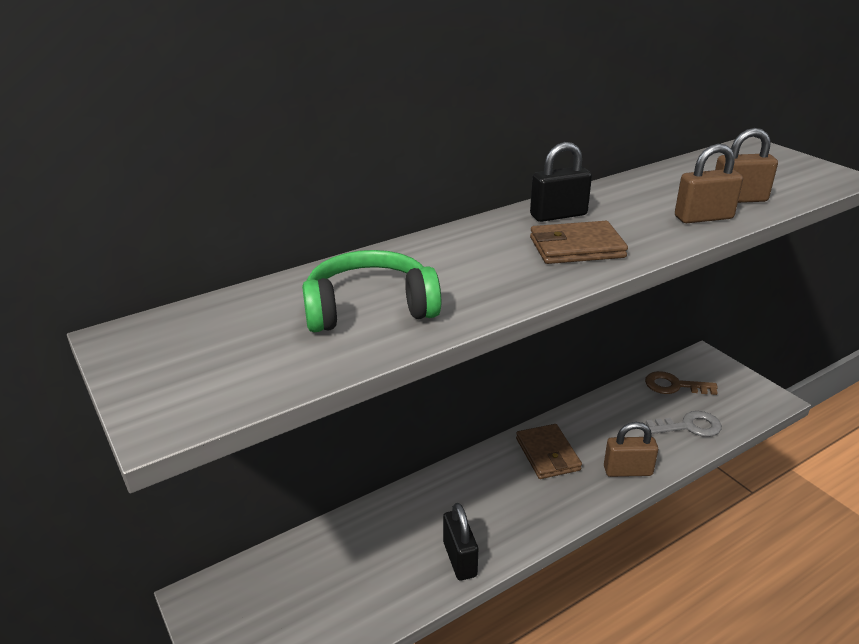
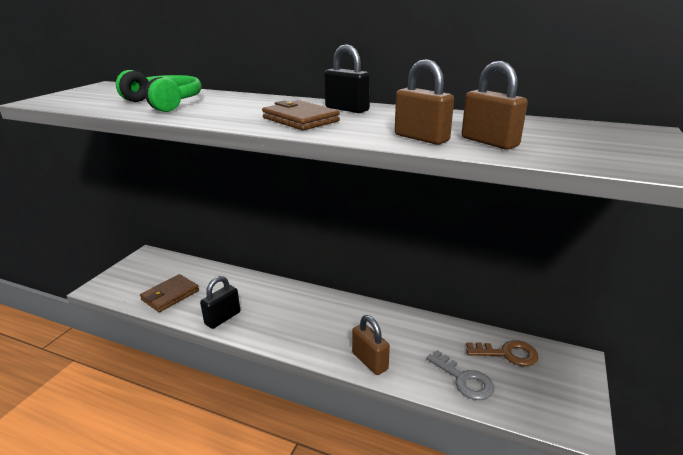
camera: 55 degrees right, 5 degrees down
brown wallet [516,424,582,479] -> brown wallet moved to [140,274,199,312]
brown key [645,371,718,395] -> brown key turned 120 degrees clockwise [466,340,539,366]

